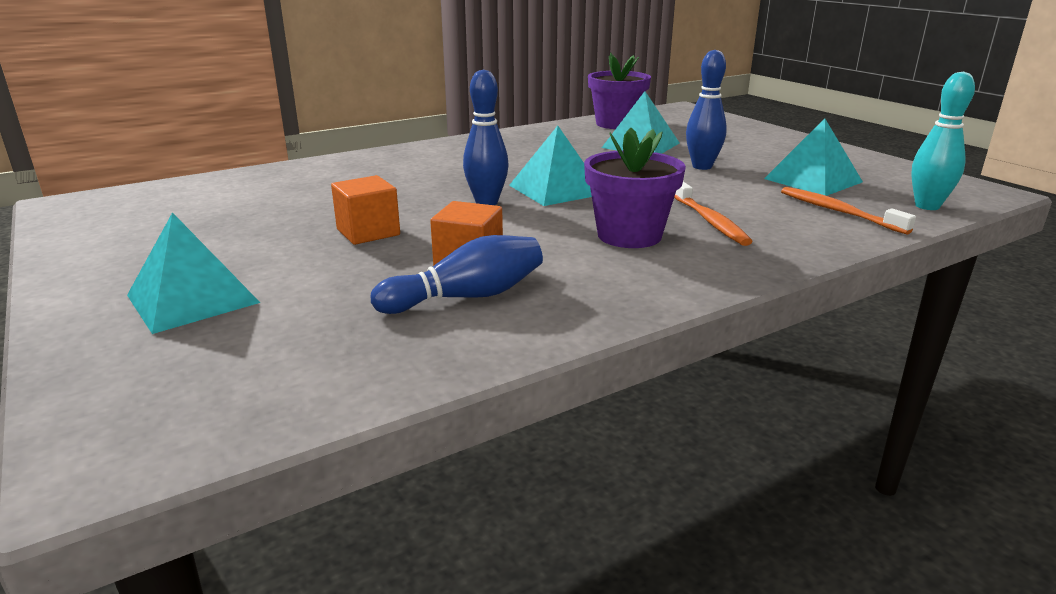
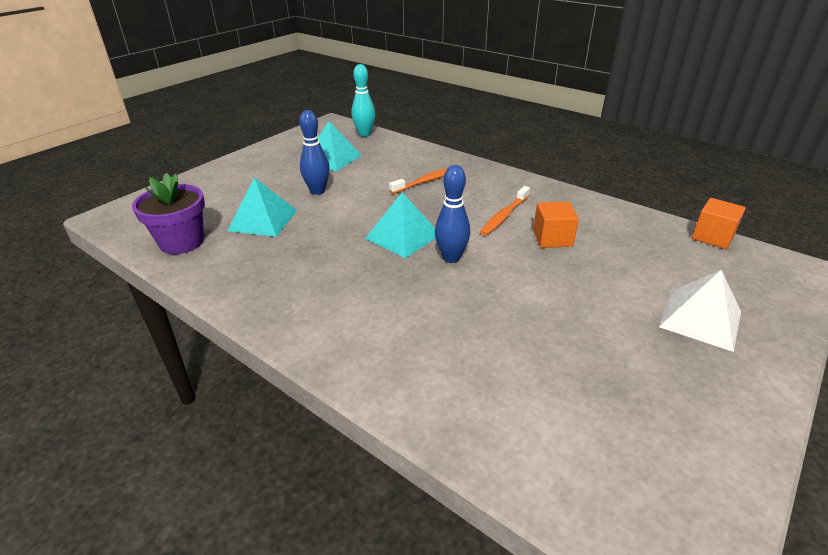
camera: 110 degrees left, 10 degrees up
turquoise pyramid [127,212,260,334] -> white pyramid [659,270,741,352]
orange cube [331,175,400,245] -> orange cube moved to [692,198,746,249]
blue bowling pin [370,235,543,314] -> none
purple flower pot [584,128,686,248] -> none
orange toothbrush [781,187,916,235] -> orange toothbrush moved to [480,186,530,236]

